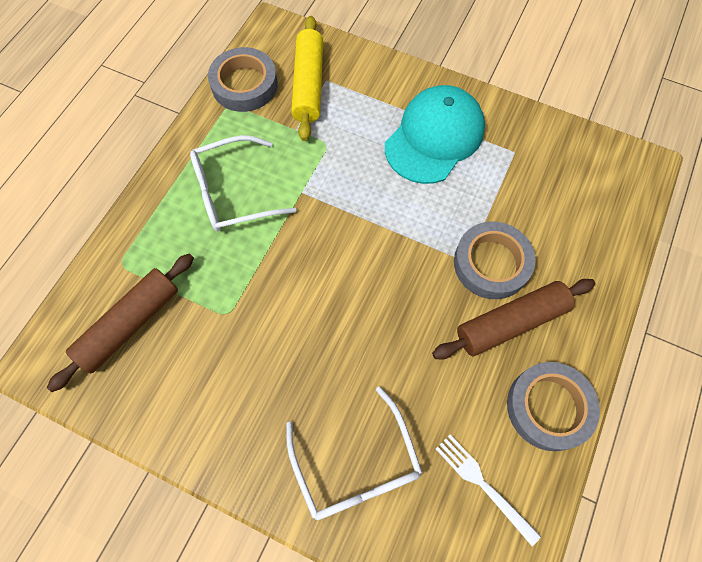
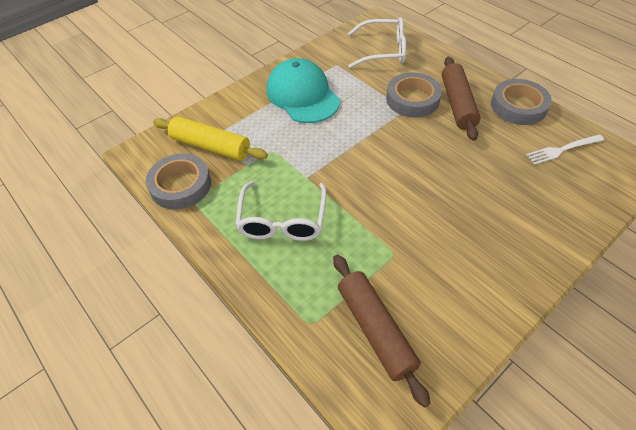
camera: 65 degrees left, 15 degrees down
white glasses [286,387,423,520] -> white glasses moved to [348,17,406,68]

